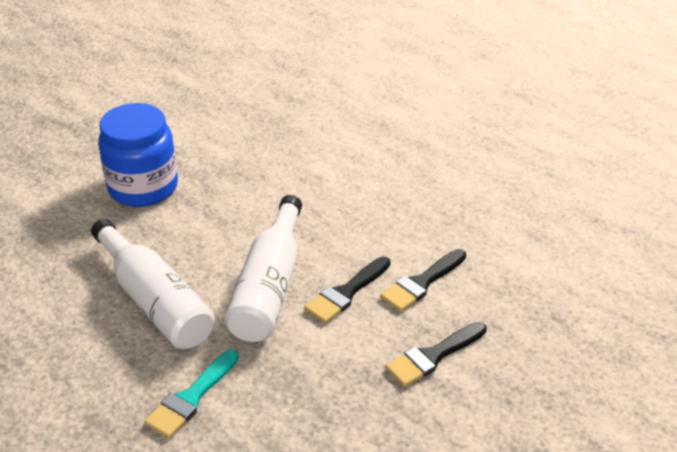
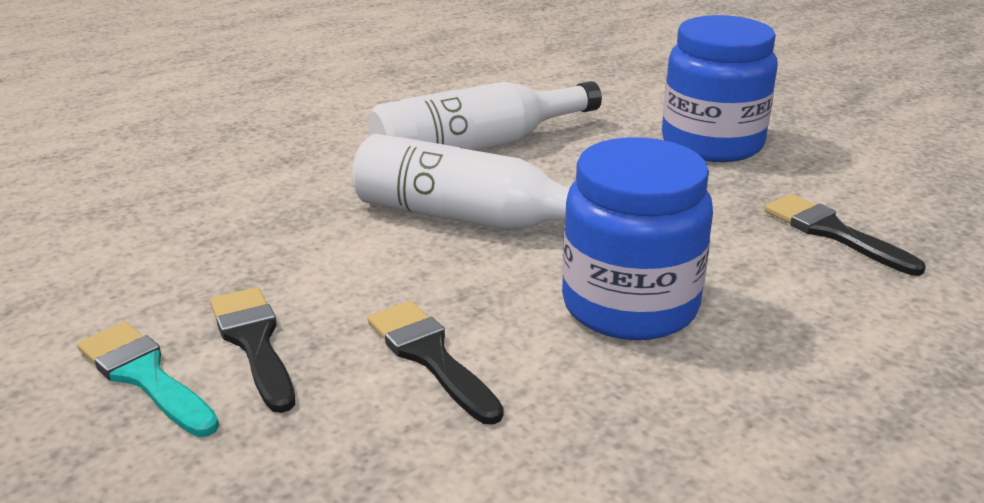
camera: 100 degrees right, 10 degrees down
turquoise brush [144,349,239,438] -> turquoise brush moved to [77,322,219,437]
black brush [305,256,390,323] -> black brush moved to [764,194,926,276]
none -> blue jar [562,137,713,340]

